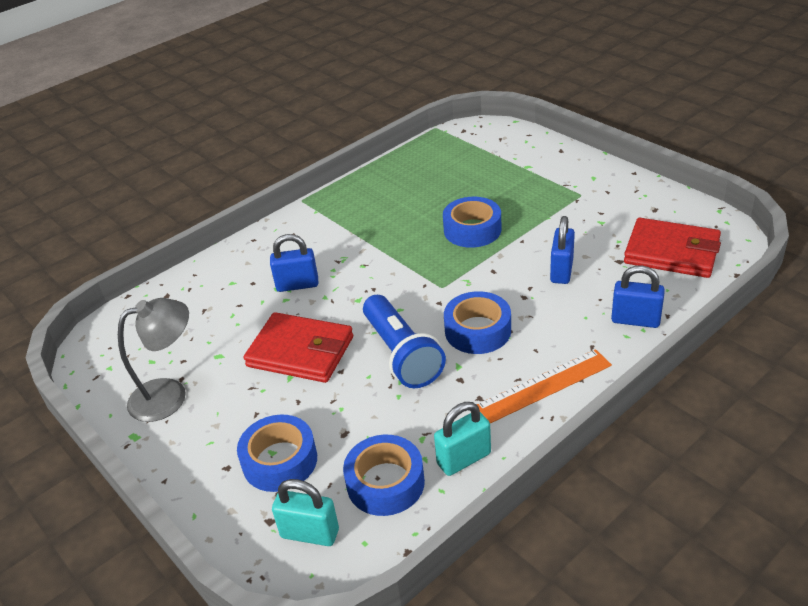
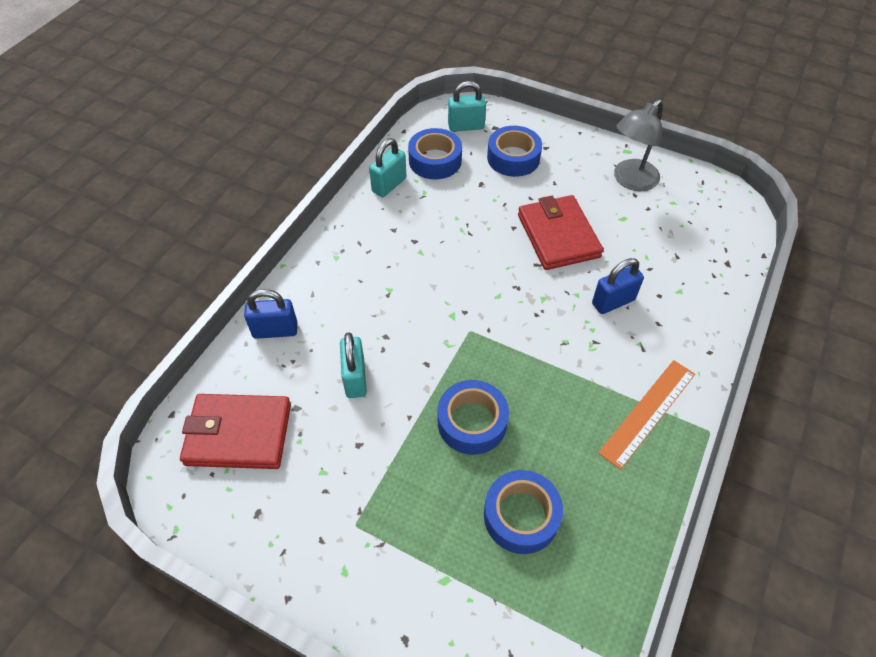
camera: 155 degrees right, 15 degrees up
red wallet [244,312,353,383] -> red wallet turned 75 degrees clockwise [518,195,603,270]
blue flashlight [363,295,446,388] -> none
blue tape [444,291,511,354] -> blue tape moved to [484,470,563,554]
orange ruler [477,349,612,423] -> orange ruler moved to [598,360,695,470]
blue padlock [550,216,575,284] -> turquoise padlock [340,332,367,398]

